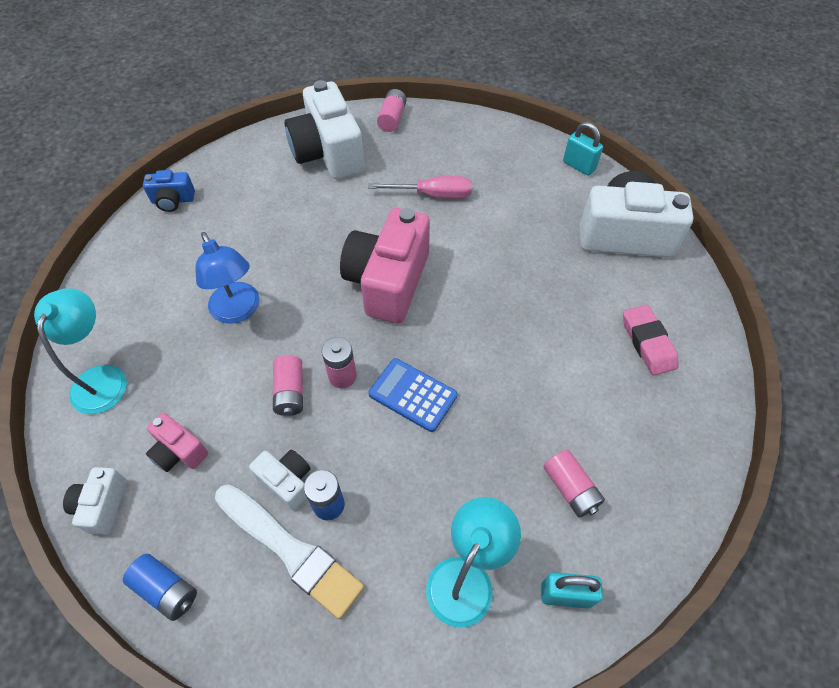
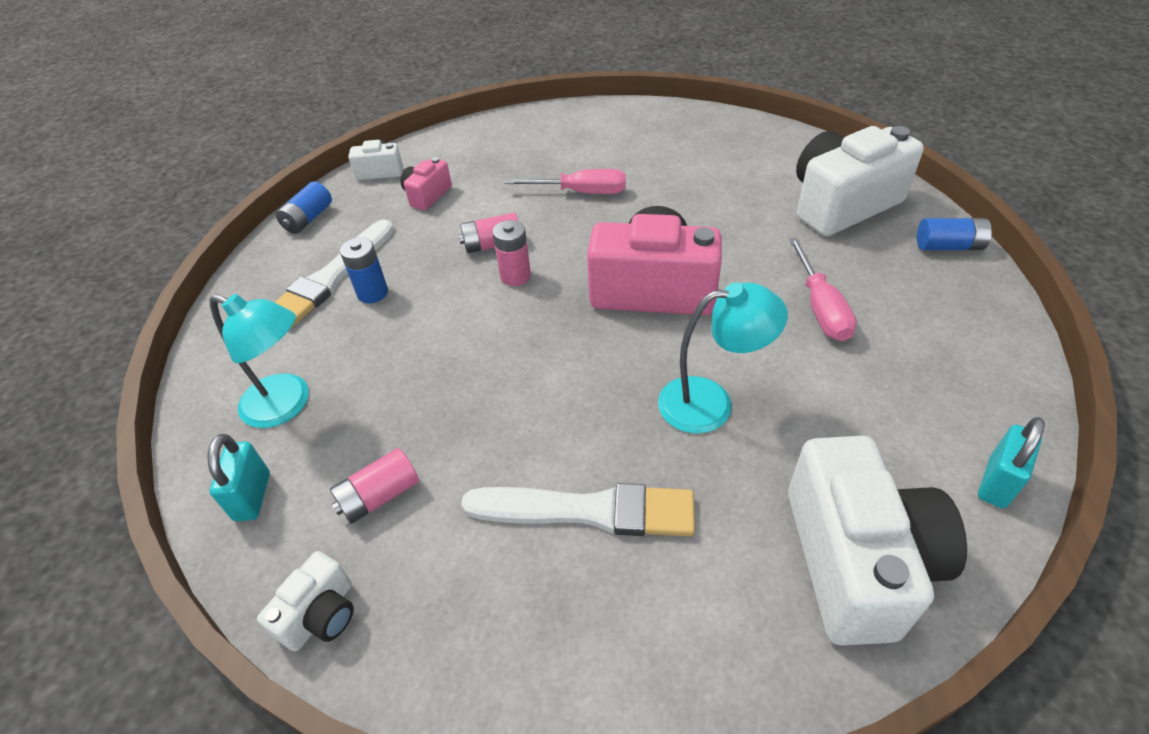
camera: 85 degrees right, 10 degrees down
turquoise lamp [34,288,127,414] -> turquoise lamp moved to [658,283,788,433]
blue camera [143,170,195,212] -> none
blue lamp [195,232,259,324] -> pink screwdriver [504,169,626,194]
white camera [249,450,311,510] -> white camera moved to [257,551,354,652]
blue calculator [368,358,458,432] -> none
pink battery [377,89,407,132] -> blue battery [917,218,992,250]
pink eraser [623,305,679,375] -> none
none -> white brush [461,483,695,536]

